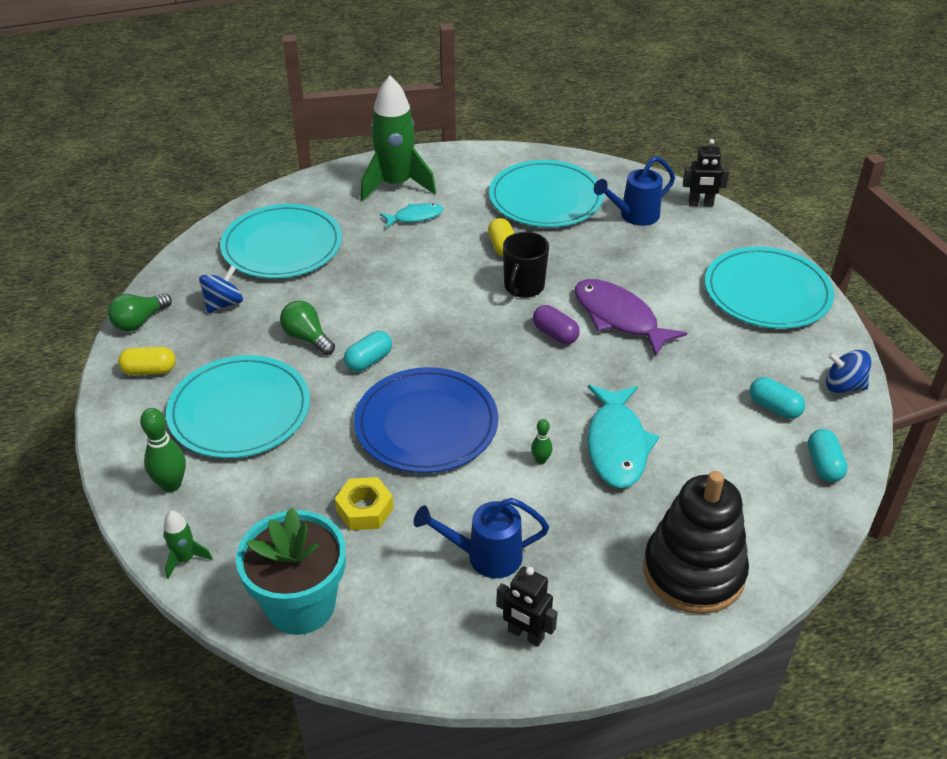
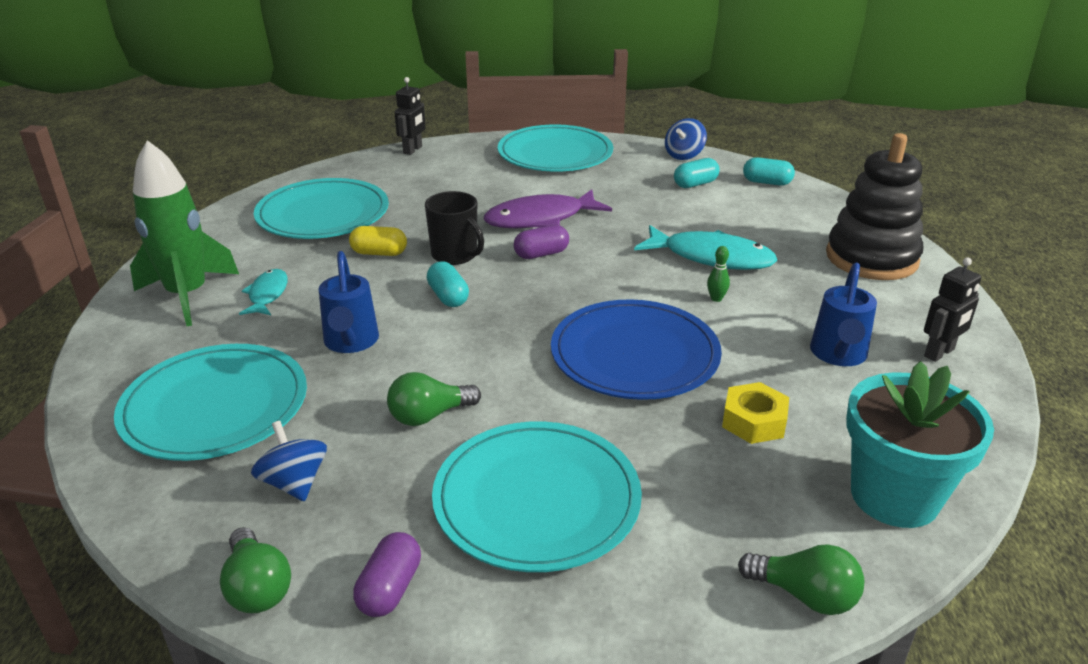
camera: 70 degrees left, 10 degrees down
yellow capsule [118,347,176,375] -> purple capsule [353,532,421,617]
green bowling pin [140,408,186,492] -> none
green rocket [163,511,213,579] -> green light bulb [738,544,864,615]
turquoise capsule [344,331,392,372] -> turquoise capsule moved to [427,261,469,307]
blue watering can [594,156,675,226] -> blue watering can moved to [319,251,379,353]

